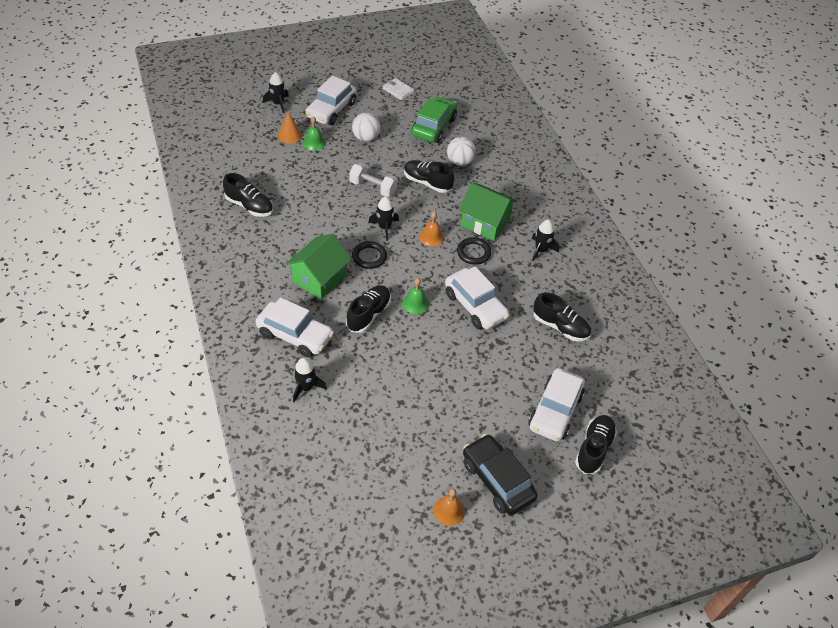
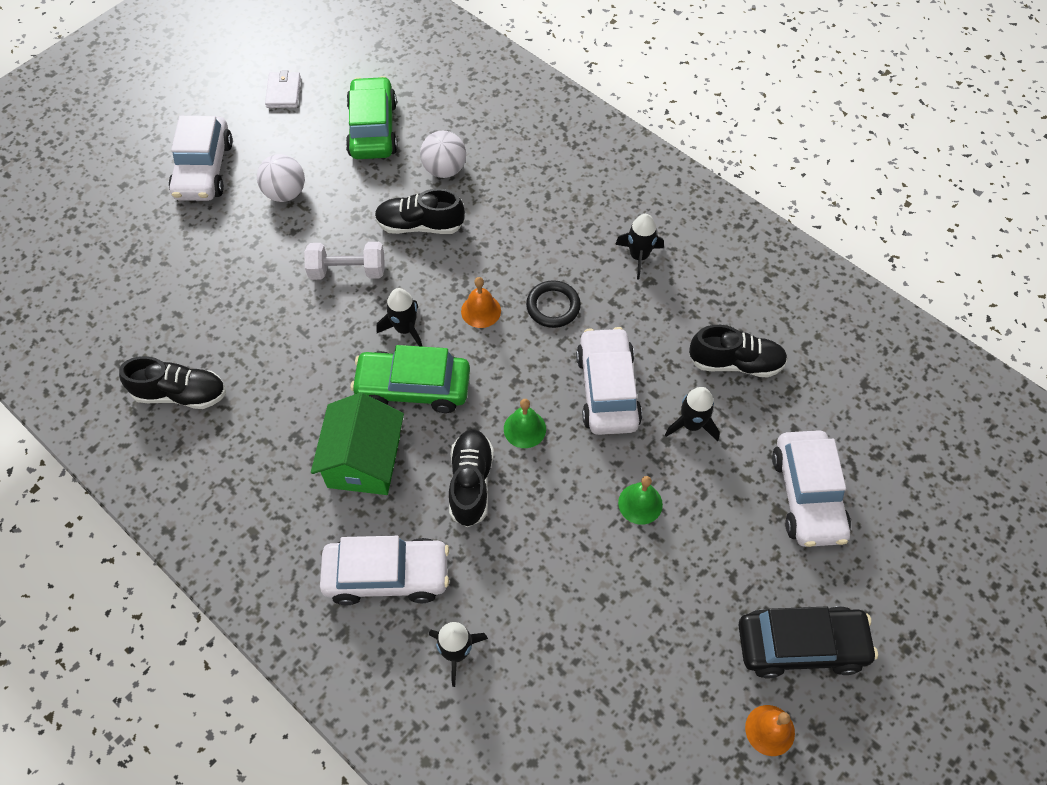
camera: 25 degrees left, 10 degrees up
black rocket [263,72,289,114] -> black rocket moved to [665,387,720,441]
orange cone [278,112,302,144] -> none
green bell [303,117,326,151] -> green bell moved to [618,476,663,525]
black ring [352,241,387,269] -> green car [350,345,470,413]
white wallet [383,78,414,100] -> white wallet turned 75 degrees clockwise [265,70,301,108]
white car [445,266,510,330] -> white car turned 120 degrees counterclockwise [576,327,642,435]
green house [459,182,517,241] -> none
black car [463,434,537,515] -> black car turned 150 degrees clockwise [738,606,878,678]
black shoe [575,415,617,474] -> none

